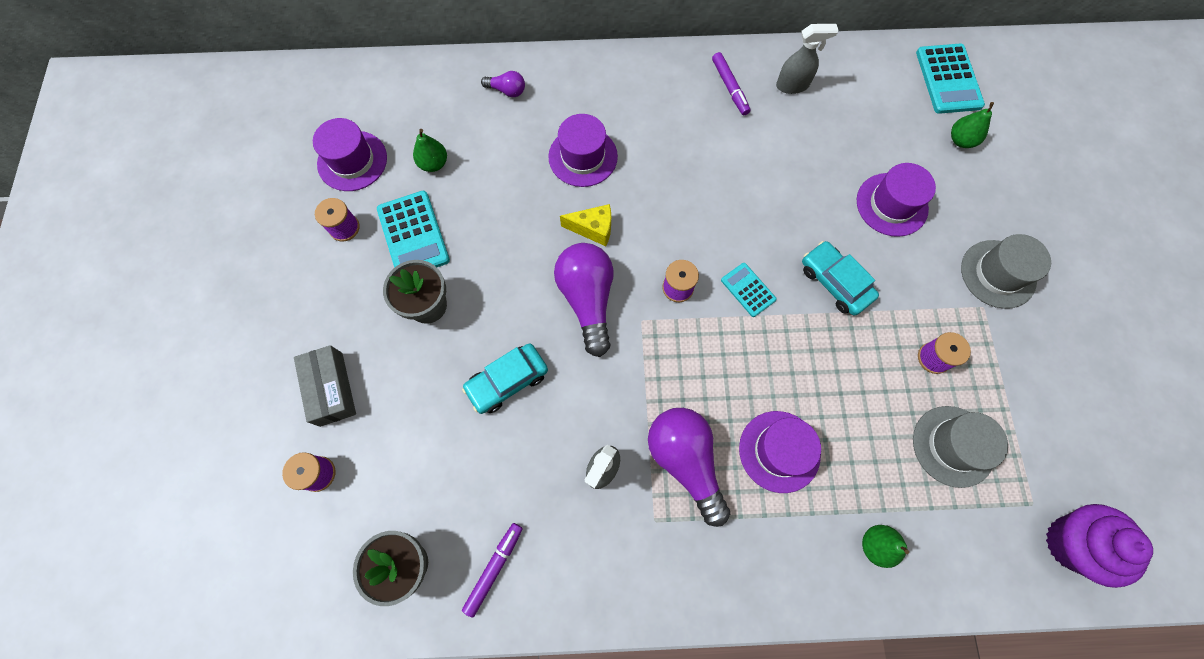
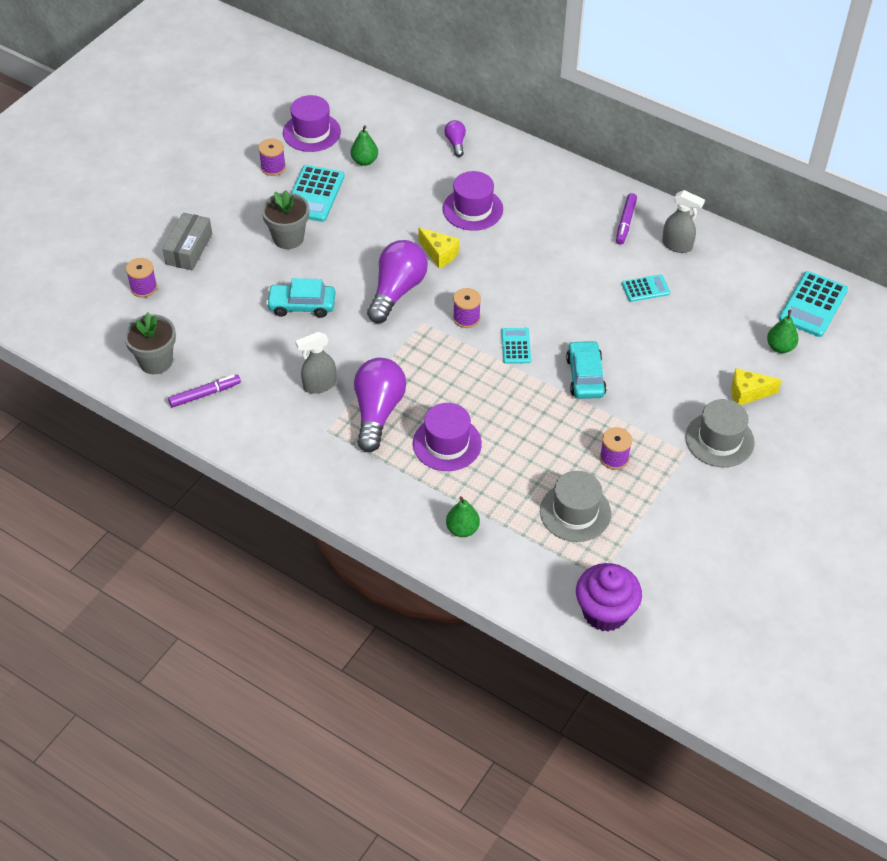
camera: 35 degrees right, 20 degrees down
purple light bulb [481,71,525,97] -> purple light bulb turned 150 degrees counterclockwise [444,120,466,157]
purple hat [857,163,936,237] -> none
none -> turquoise calculator [622,275,670,302]
none -> yellow cheese [731,368,782,405]

